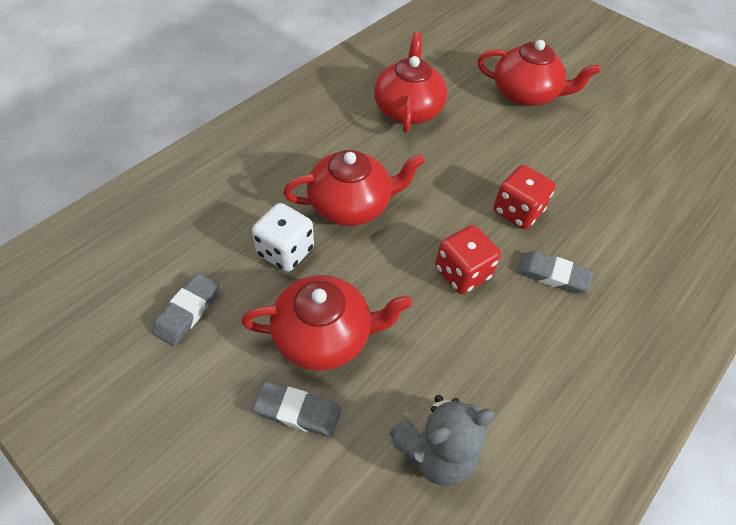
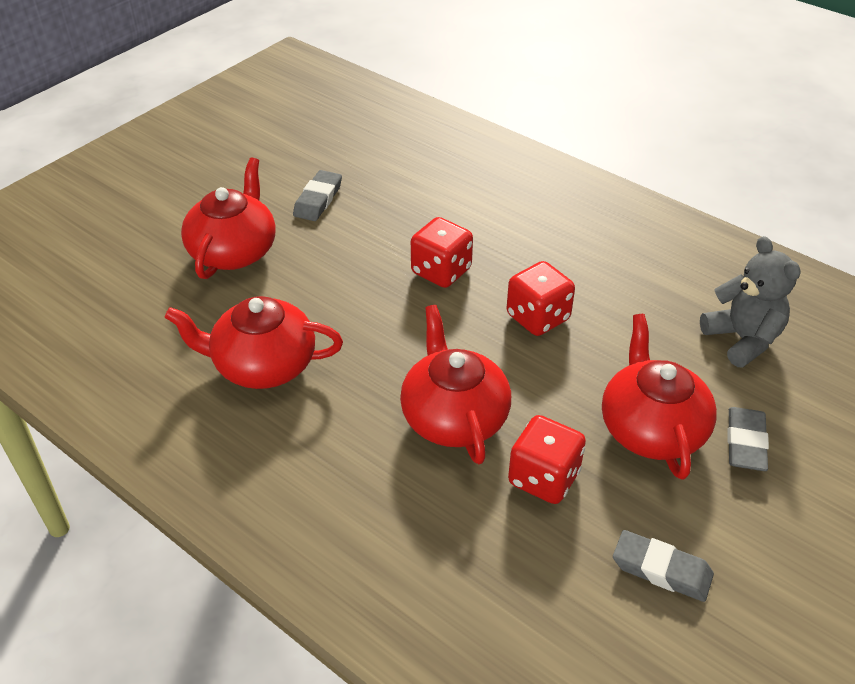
camera: 90 degrees left, 10 degrees down
white dice [252,203,314,272] -> red dice [508,415,586,504]
grey eraser [518,251,593,294] -> grey eraser moved to [293,170,342,221]

